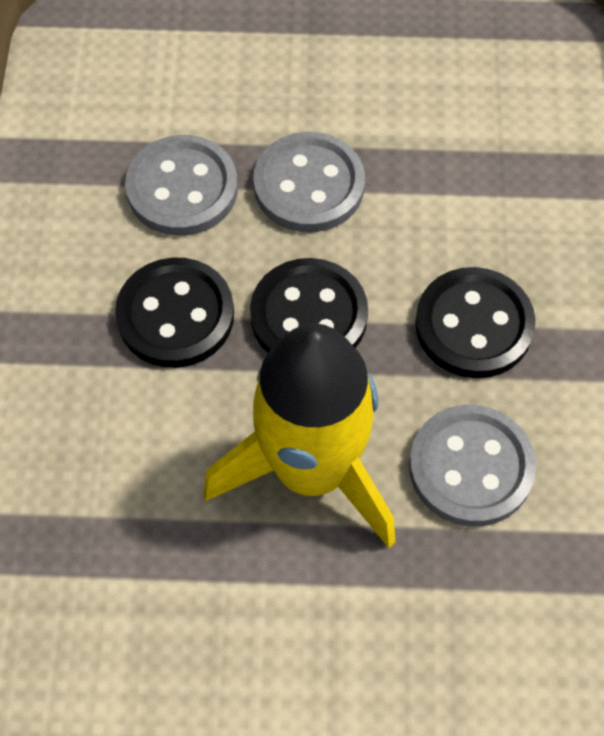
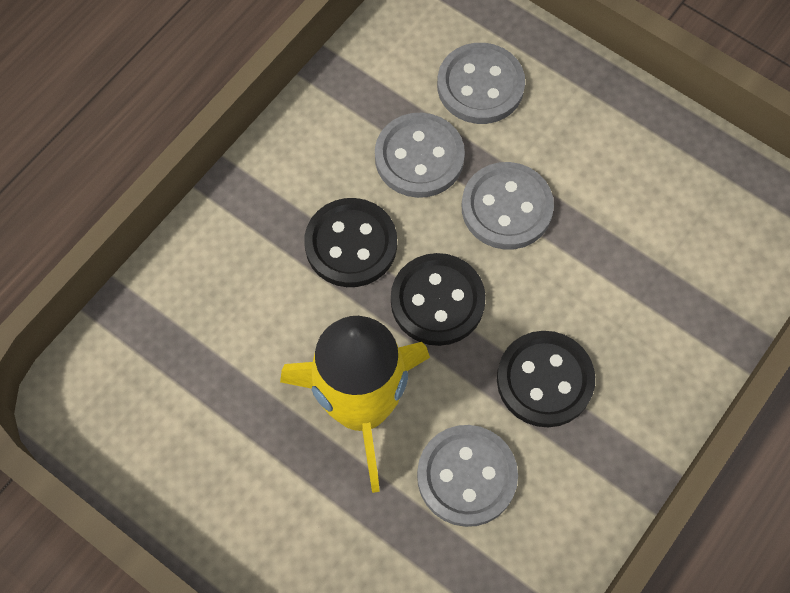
camera: 35 degrees right, 5 degrees up
none -> grey button [437,43,525,124]

